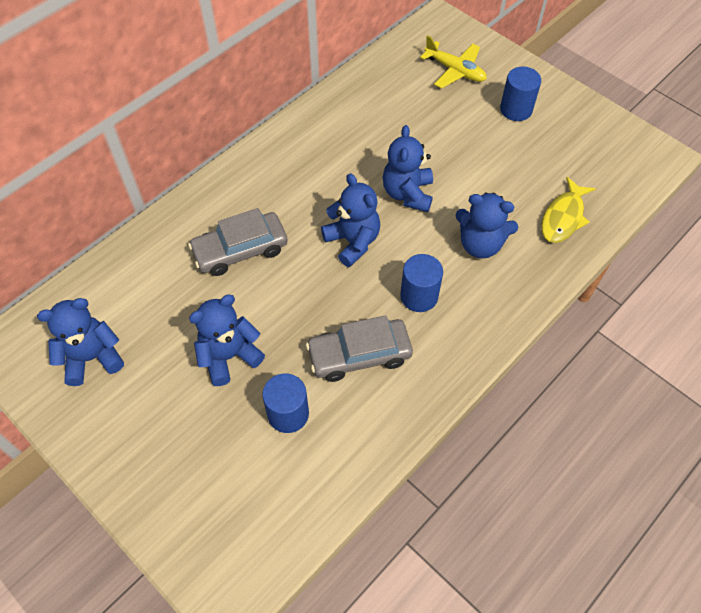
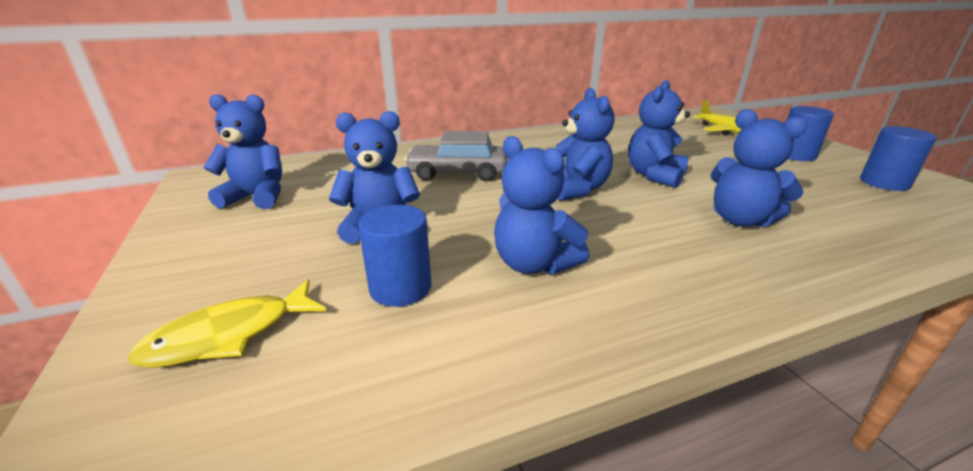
camera: 25 degrees right, 30 degrees down
grey car [306,315,413,382] -> blue teddy bear [494,136,589,275]
blue cylinder [400,254,443,312] -> blue cylinder moved to [860,126,937,191]
yellow fish [541,177,595,243] -> yellow fish moved to [127,279,327,368]

